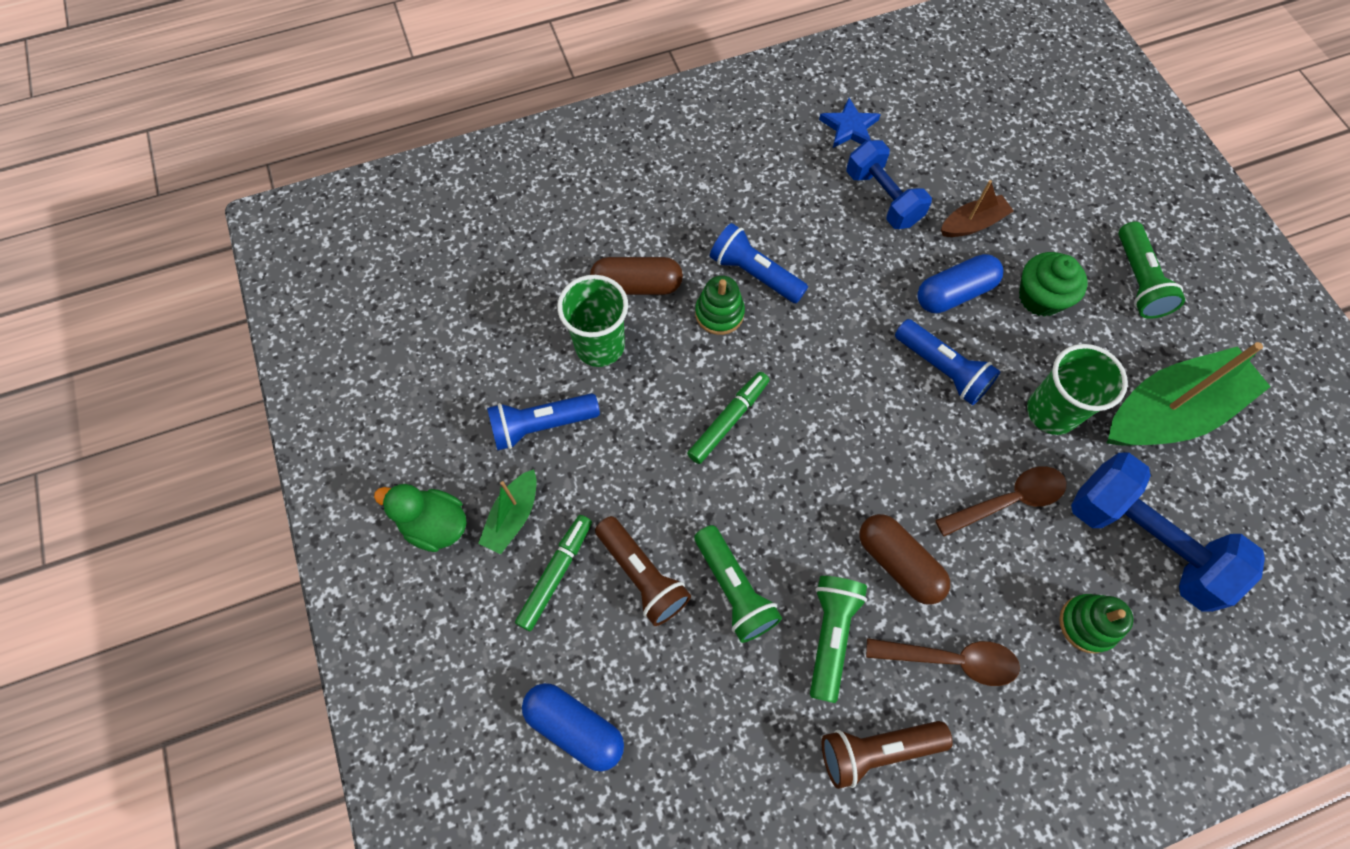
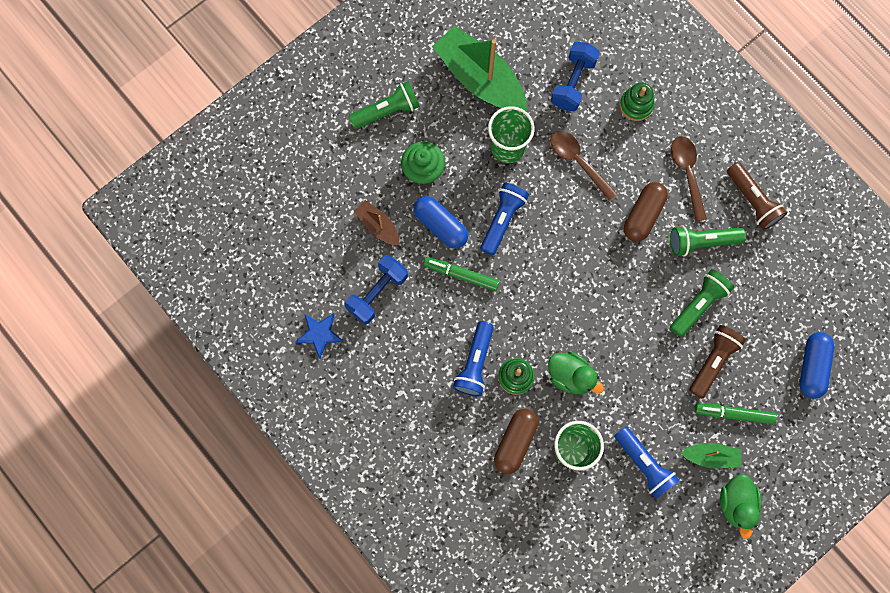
camera: 110 degrees left, 10 degrees up
brown capsule [590,257,683,295] -> brown capsule turned 45 degrees clockwise [494,409,538,474]
green marker [687,372,769,464] -> green marker moved to [423,257,500,291]
blue dumbbell [1071,452,1265,612] -> blue dumbbell [551,42,600,111], size x0.67
none -> green duck [548,351,604,394]

